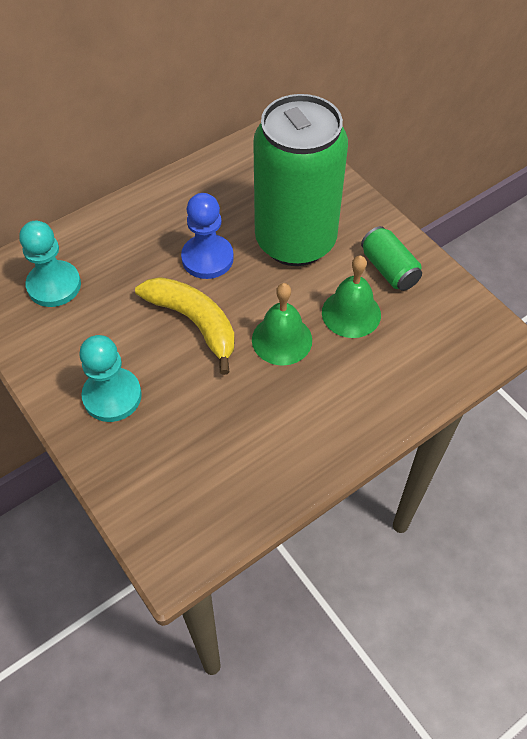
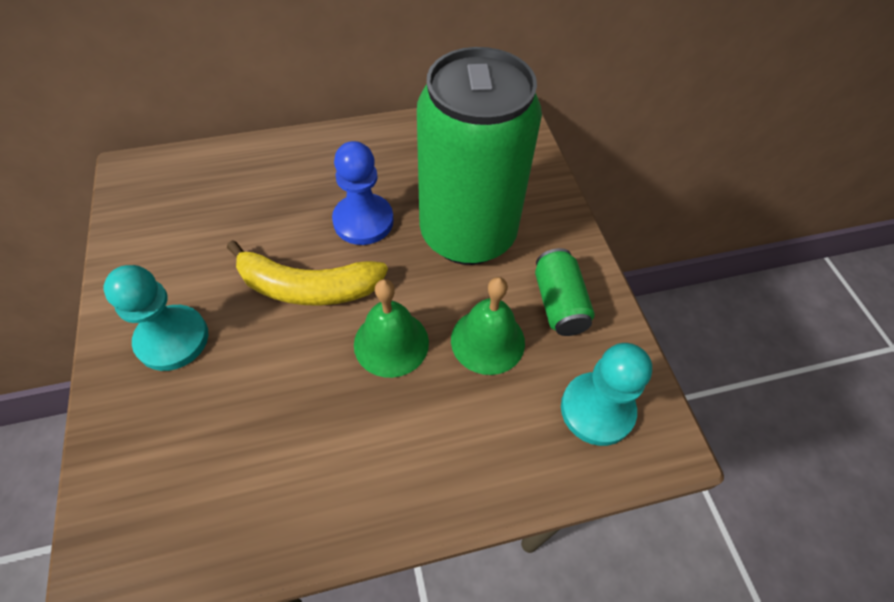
camera: 20 degrees right, 0 degrees up
turquoise pawn [19,221,81,307] -> turquoise pawn moved to [561,343,652,446]
yellow banana [135,277,235,375] -> yellow banana turned 120 degrees clockwise [227,240,388,306]

